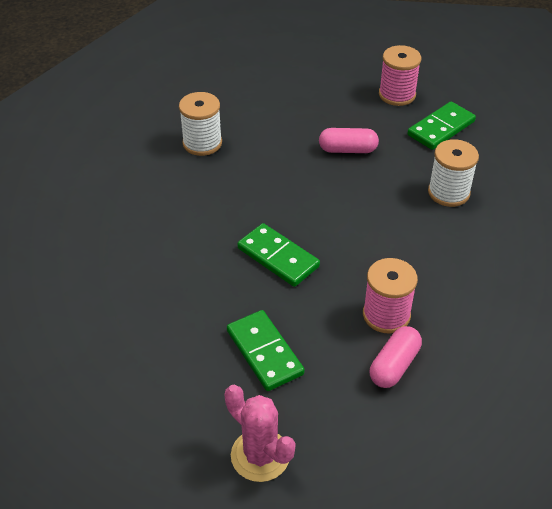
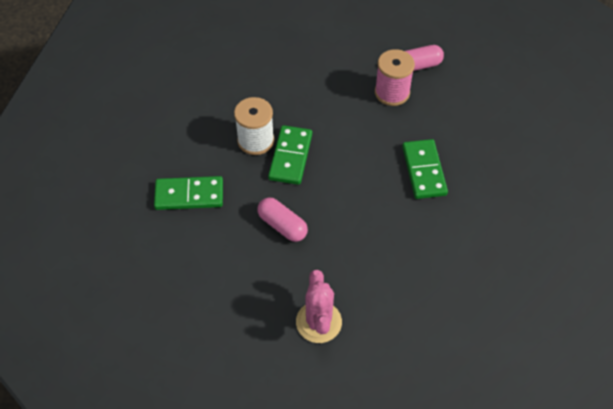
camera: 140 degrees left, 10 degrees up
white spool [179,92,222,156] -> none
pink cactus [224,385,295,482] -> pink cactus moved to [296,270,342,343]
green domino [227,310,304,391] -> green domino moved to [268,125,312,185]
pink spool [379,45,421,106] -> none

